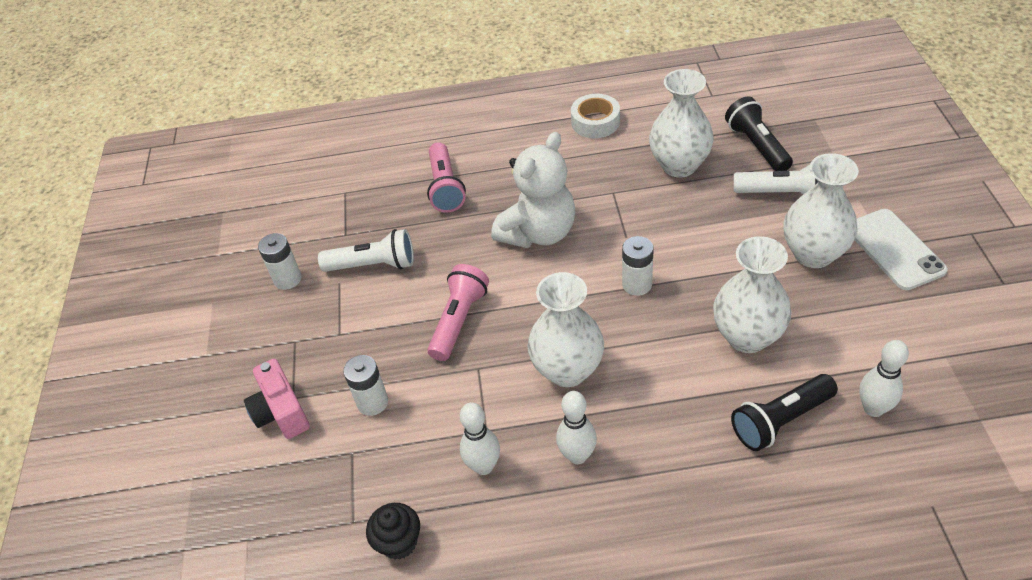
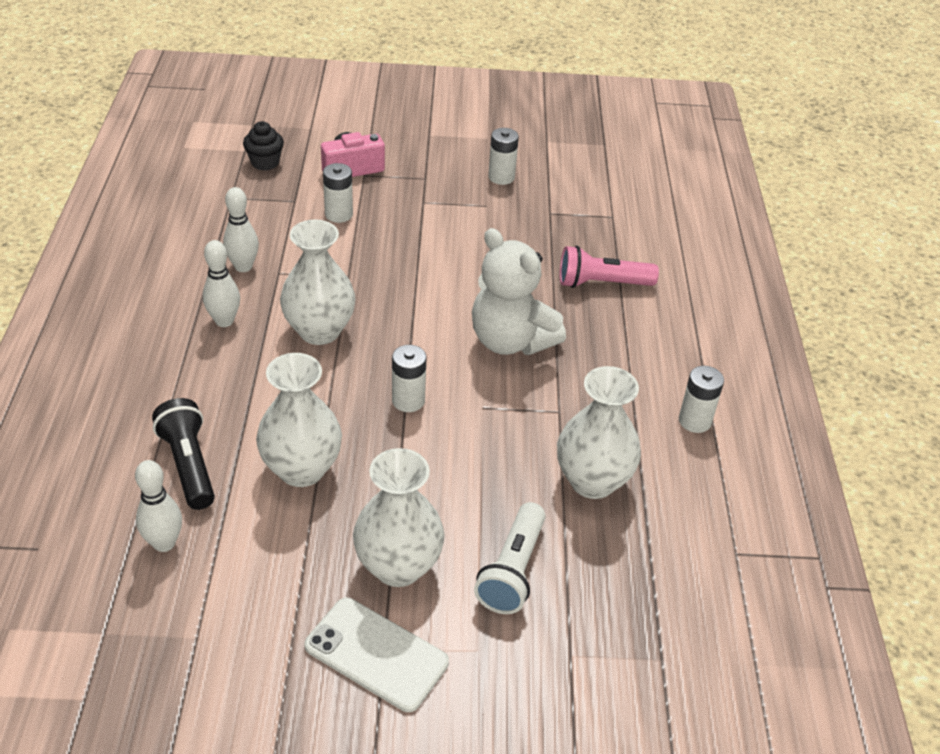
camera: 90 degrees right, 5 degrees down
white flashlight [318,229,414,272] -> none
black cupcake [366,503,420,560] -> black cupcake moved to [243,121,284,171]
pink flashlight [427,264,489,361] -> none
white tape [571,94,620,138] -> white battery [679,366,724,433]
black flashlight [725,97,793,171] -> none
white phone [855,209,948,290] -> white phone turned 45 degrees clockwise [304,598,449,712]

